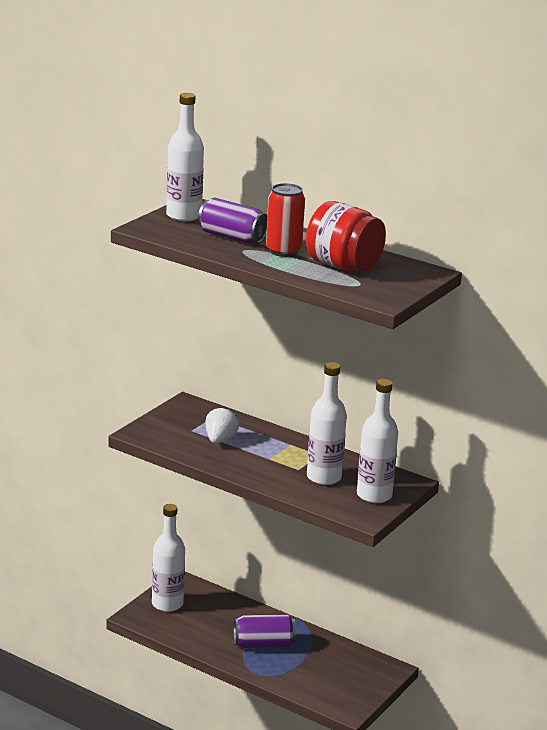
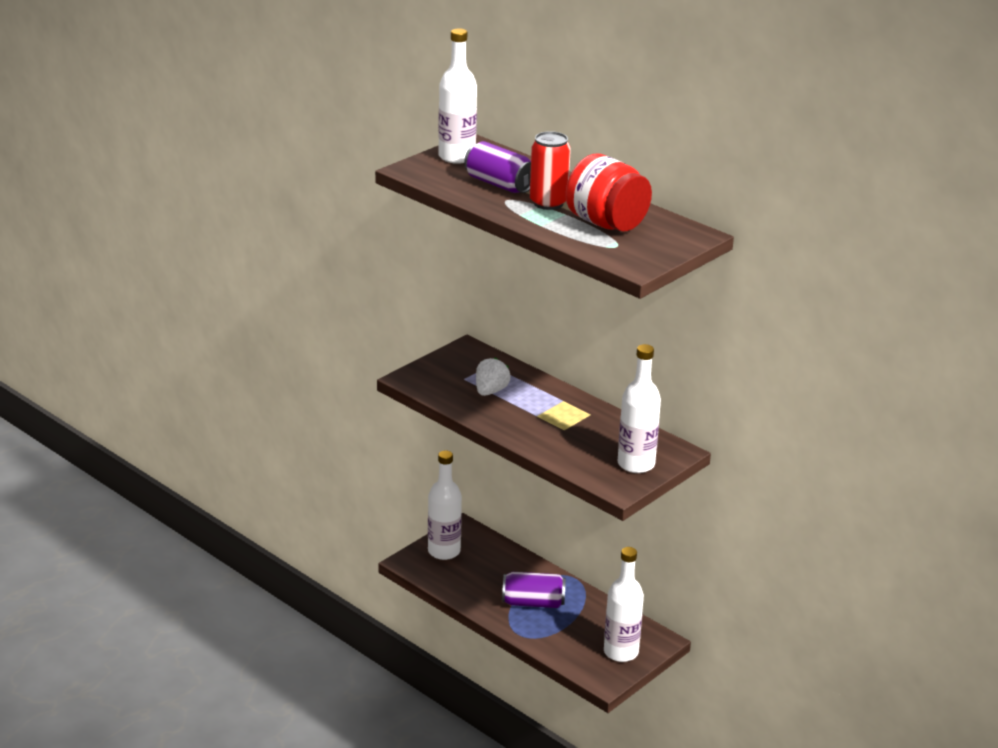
camera: 10 degrees right, 5 degrees up
white bottle [307,362,347,485] -> white bottle moved to [604,547,644,662]

